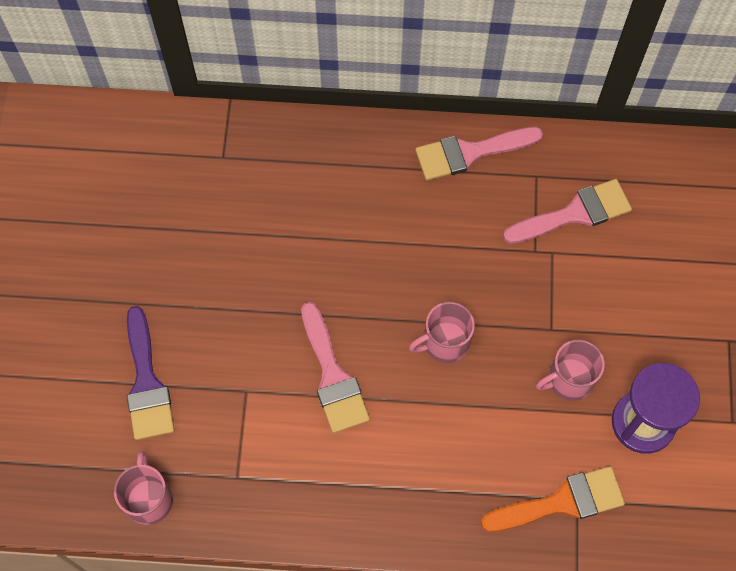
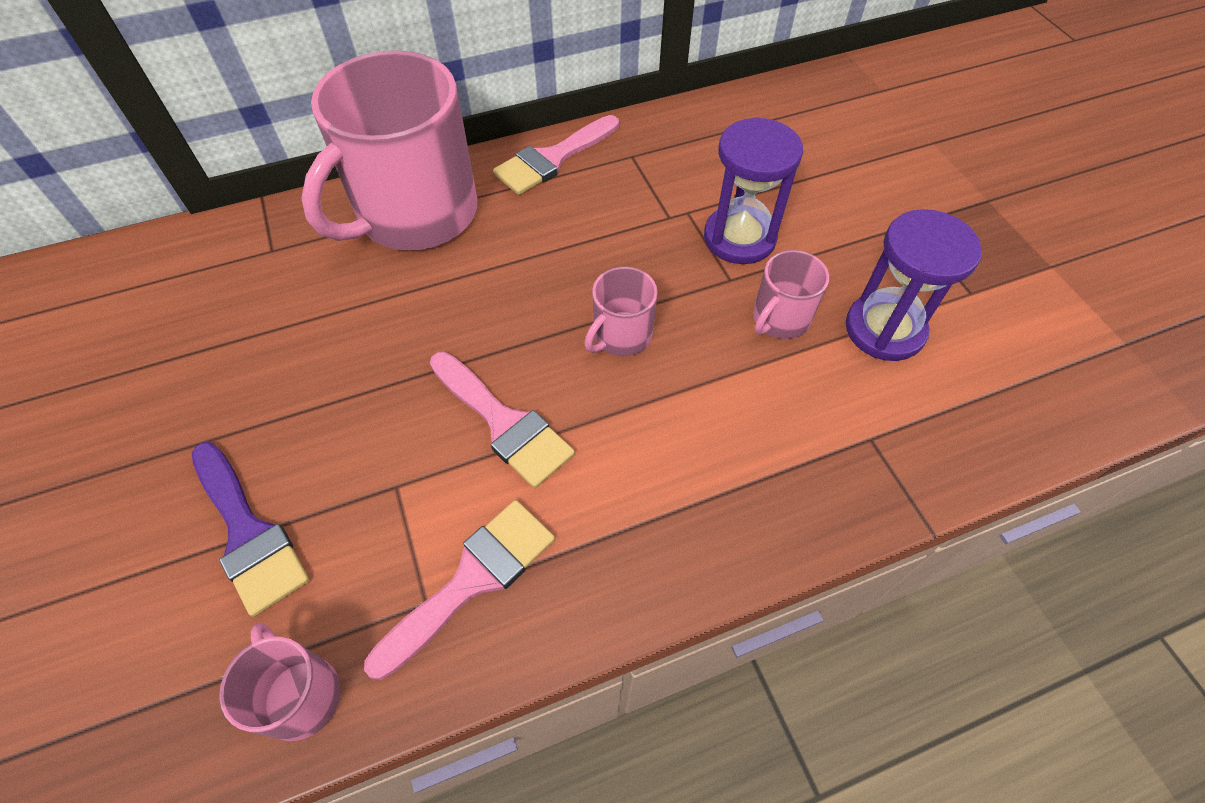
camera: 25 degrees left, 10 degrees down
orange brush [481,466,625,532] -> none
pink brush [503,179,632,244] -> pink brush moved to [364,500,555,680]
none -> pink mug [302,50,477,251]
none -> purple hourglass [704,117,803,264]

